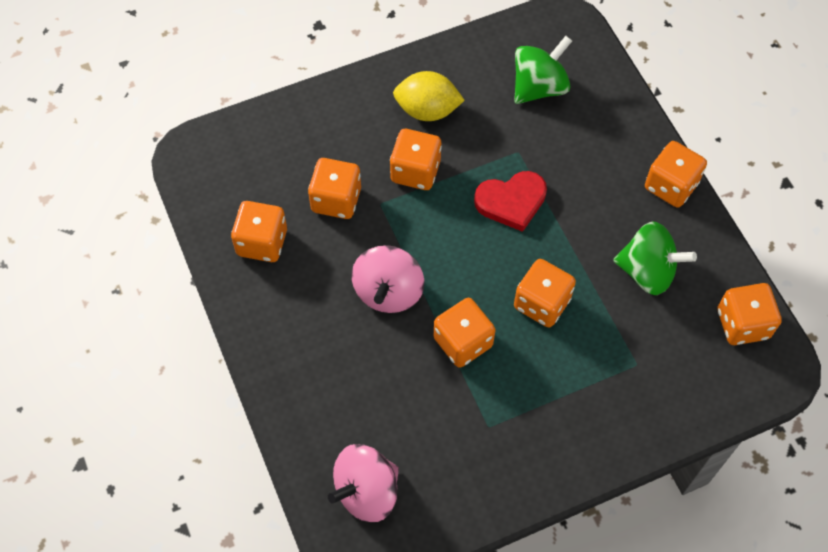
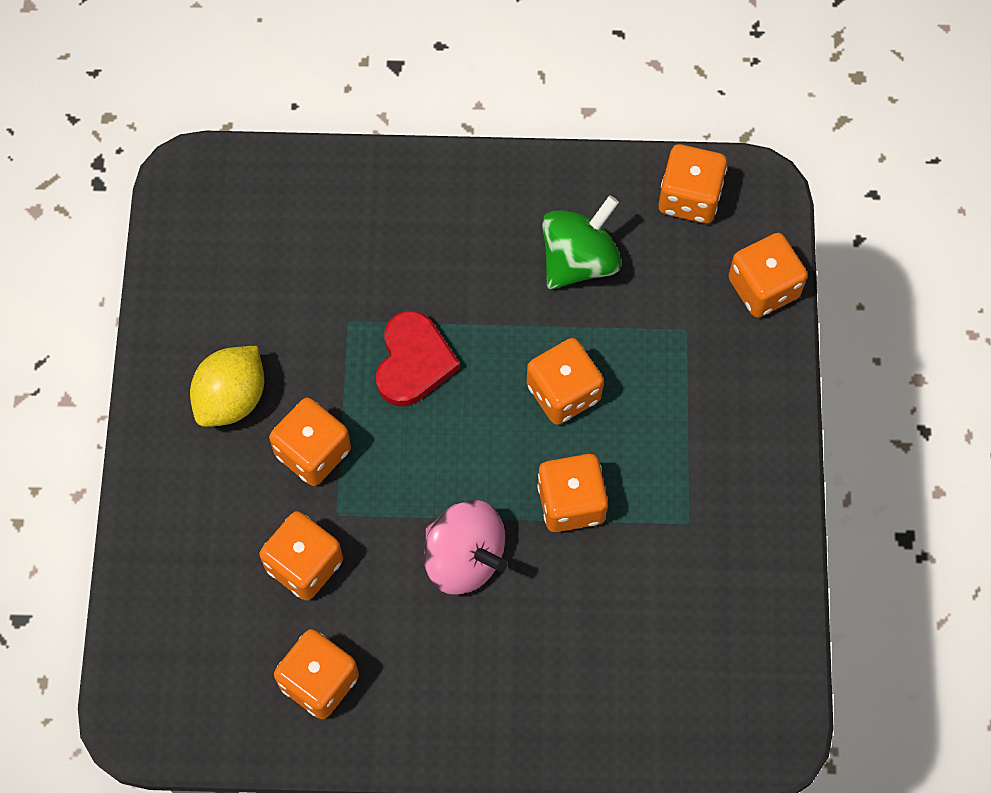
camera: 65 degrees left, 5 degrees up
pink spinning top [328,444,399,522] -> none
green spinning top [514,36,572,104] -> none
orange dice [645,141,707,208] -> orange dice moved to [728,233,808,318]

